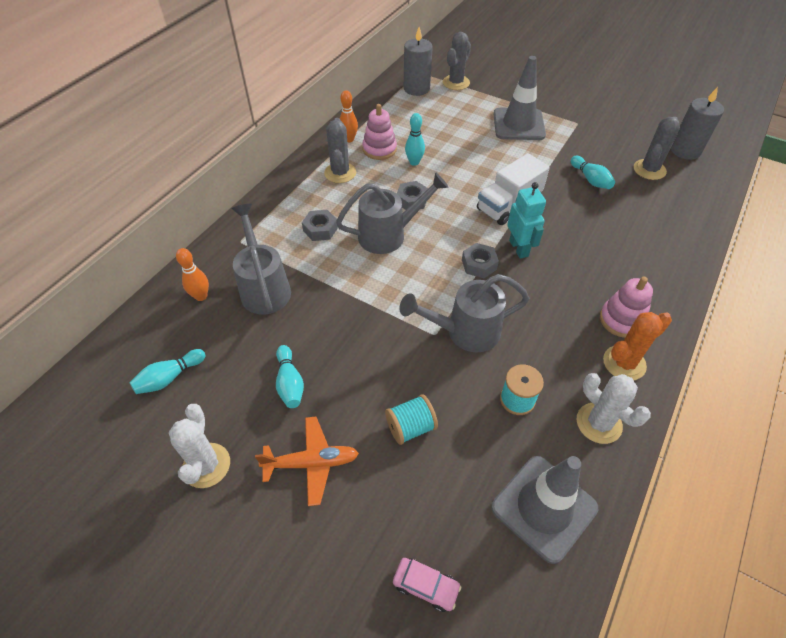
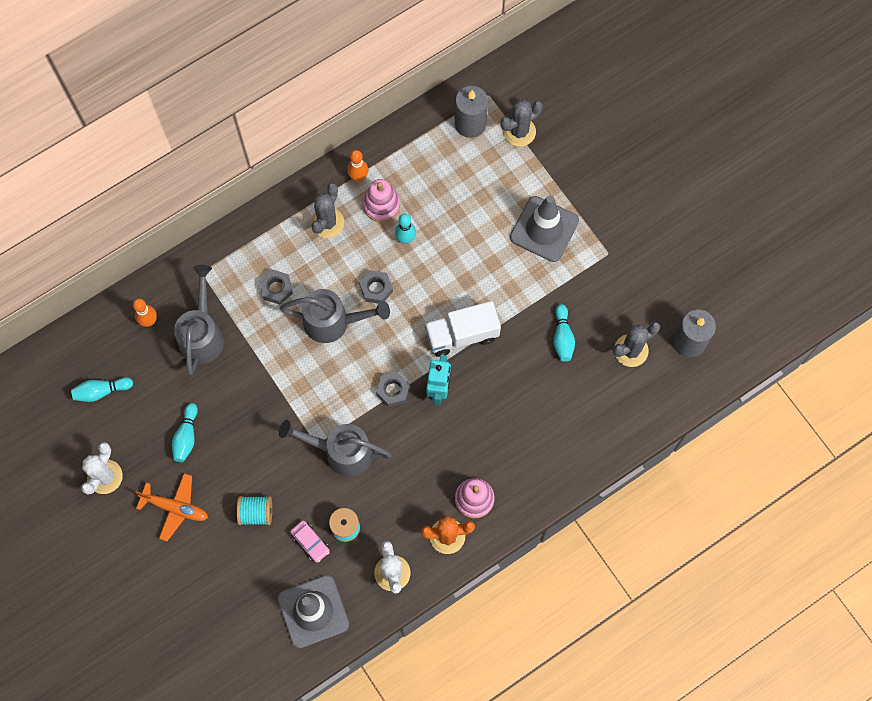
camera: 25 degrees right, 20 degrees up
pink car [393,558,461,612] -> pink car moved to [290,521,330,563]

